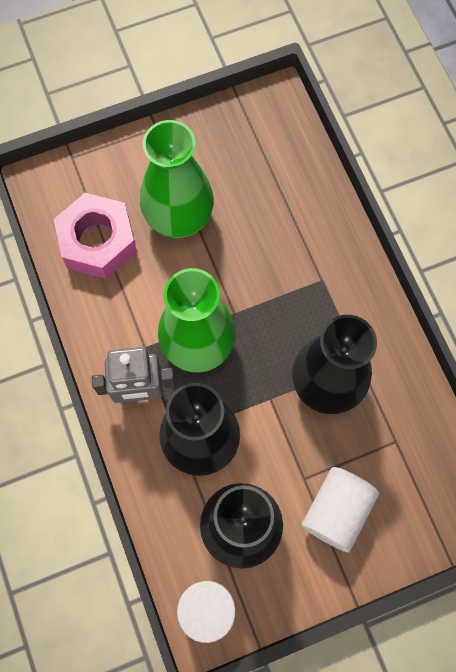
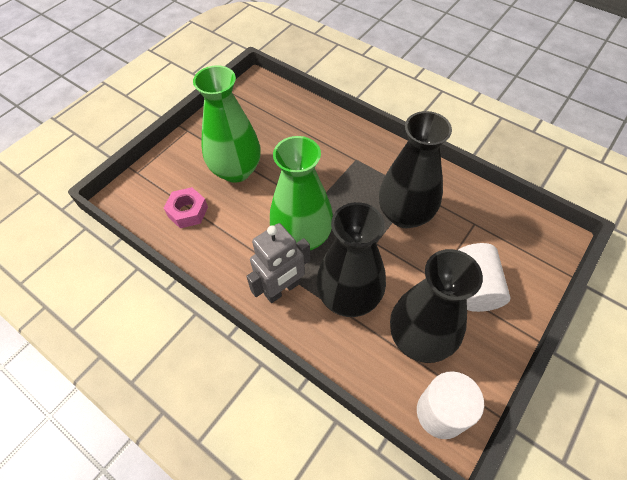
camera: 30 degrees left, 15 degrees down
pink nut [54,193,137,279] -> pink nut [164,187,208,228], size x0.61

